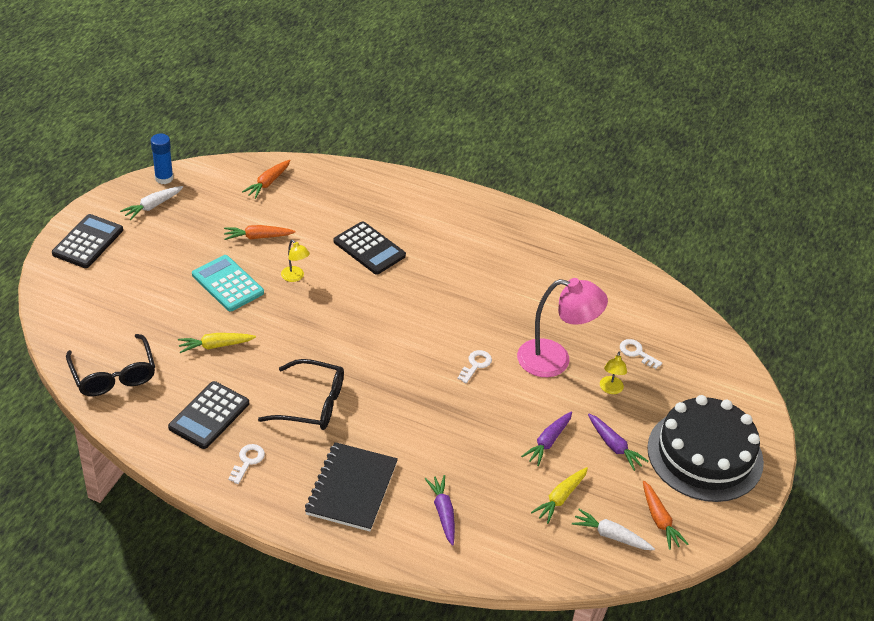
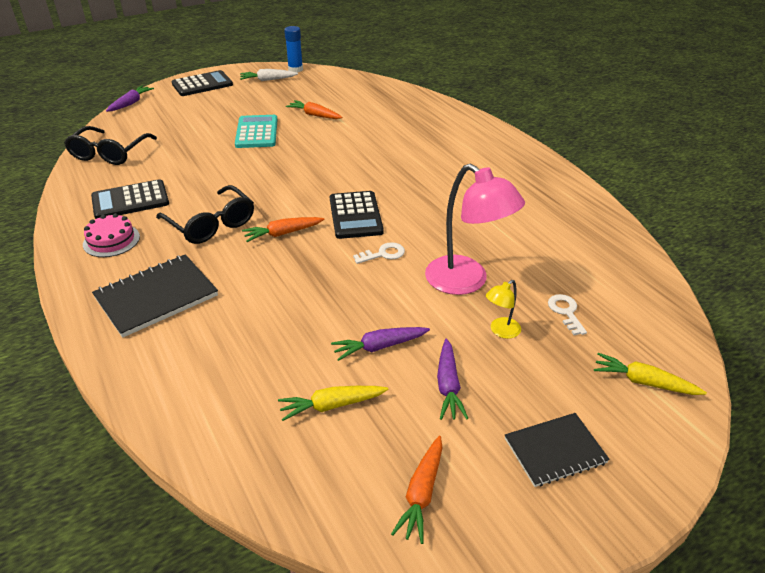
camera: 40 degrees right, 5 degrees down
yellow carrot [178,333,256,353] -> yellow carrot moved to [594,353,707,395]
white key [228,444,265,484] -> pink cake [83,213,140,257]
orange carrot [242,160,291,199] -> orange carrot moved to [242,217,324,242]
yellow lamp [281,240,310,282] -> none
black calculator [334,221,406,275] -> black calculator moved to [330,191,384,239]
purple carrot [425,475,455,546] -> purple carrot moved to [106,85,154,112]
white carrot [572,509,655,550] -> none
black cake [647,395,764,502] -> black notebook [505,413,610,487]

